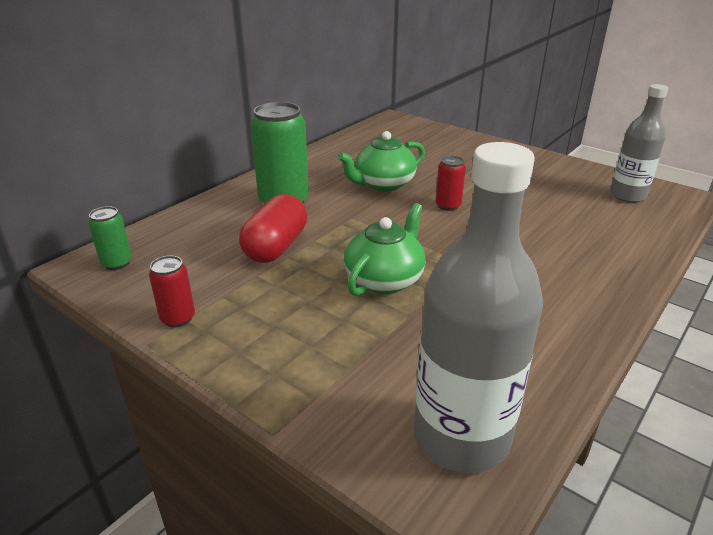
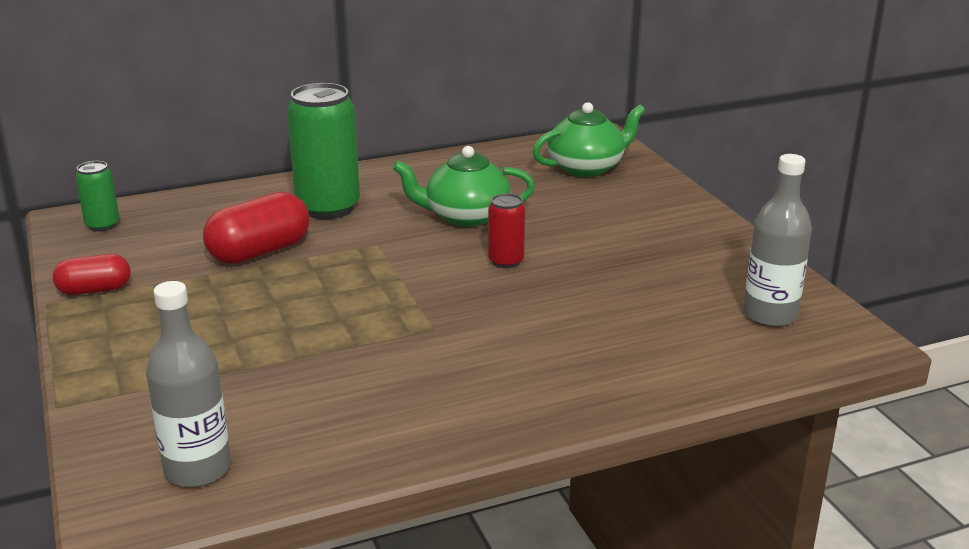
camera: 30 degrees right, 5 degrees down
red can [149,256,195,327] -> red capsule [53,254,130,295]
green teapot [344,203,426,296] -> green teapot moved to [533,102,646,177]
grey bottle [414,142,543,473] -> grey bottle [146,281,231,488], size x0.63

